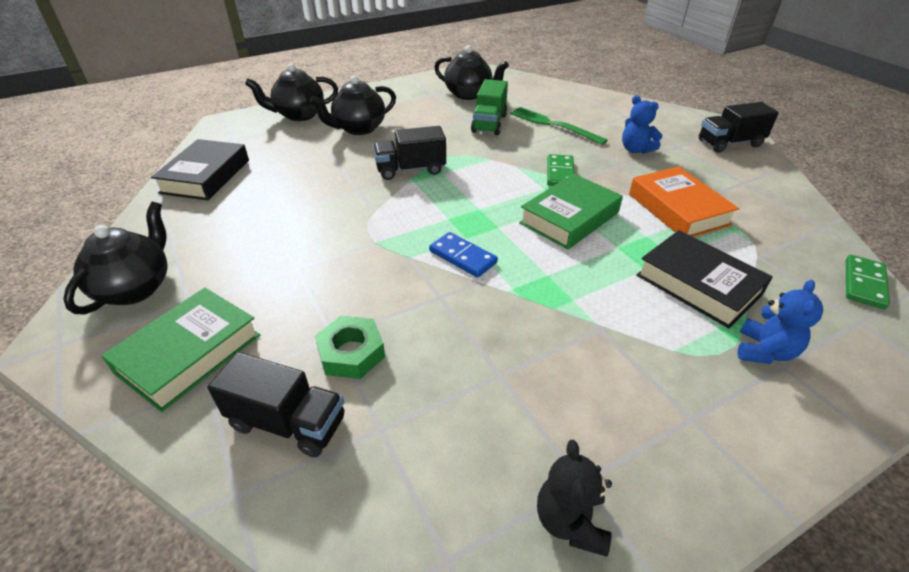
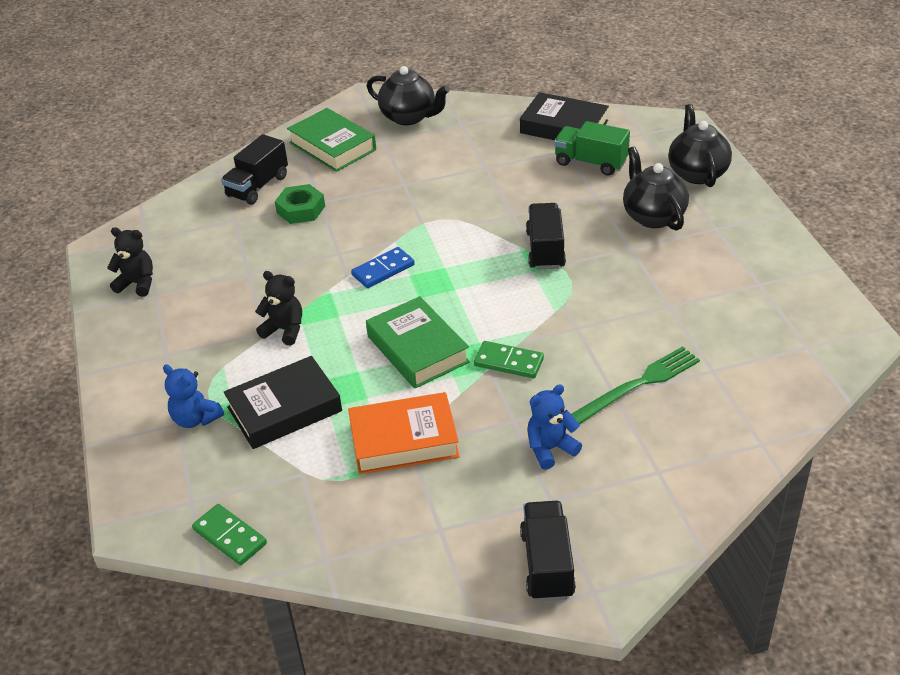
camera: 105 degrees right, 0 degrees up
black teapot [434,45,509,100] -> none
green truck [471,79,508,135] -> green truck moved to [554,121,630,176]
none -> black teddy bear [255,271,302,345]

